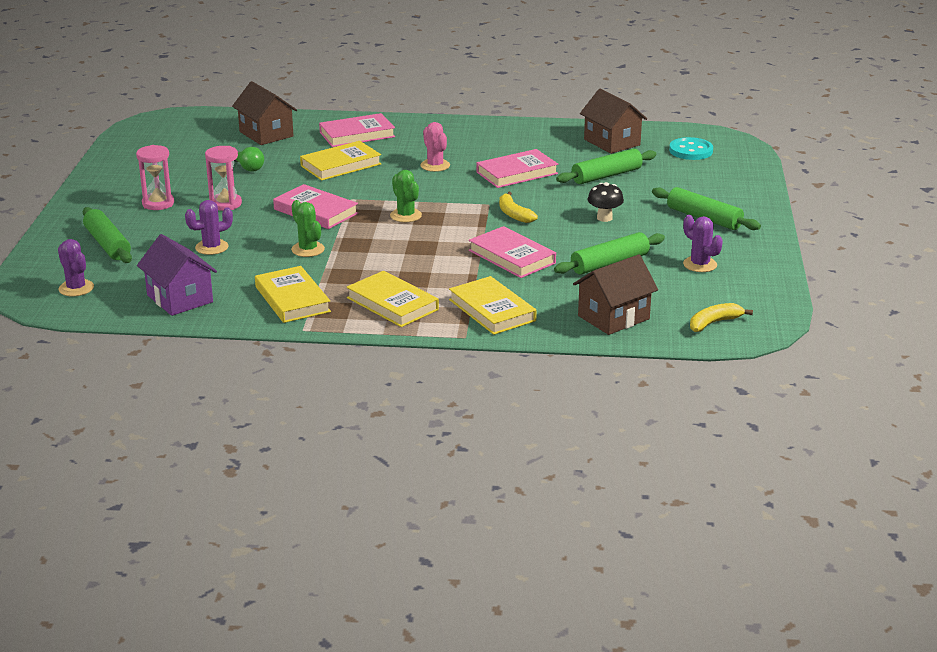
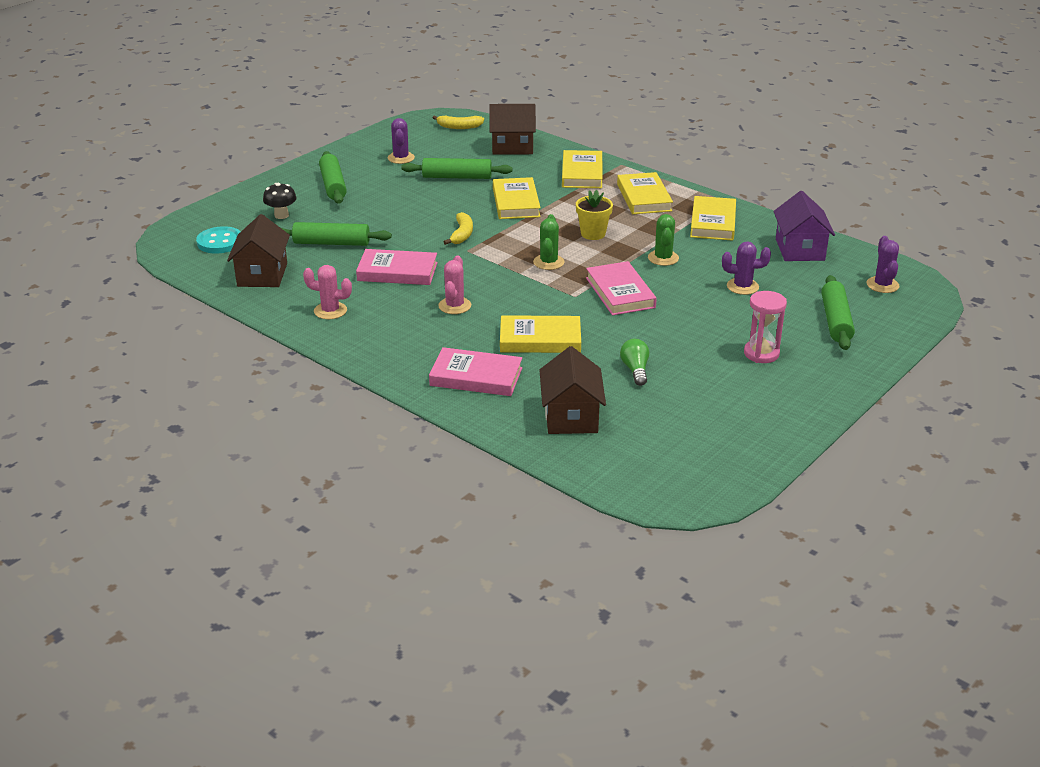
camera: 145 degrees left, 5 degrees up
pink hourglass [205,146,242,211] -> none
pink book [469,226,556,278] -> yellow book [493,177,541,219]
black mushroom [588,182,624,222] -> black mushroom moved to [263,183,297,219]
none -> pink cactus [303,265,352,319]
none -> yellow flower pot [576,190,613,240]

